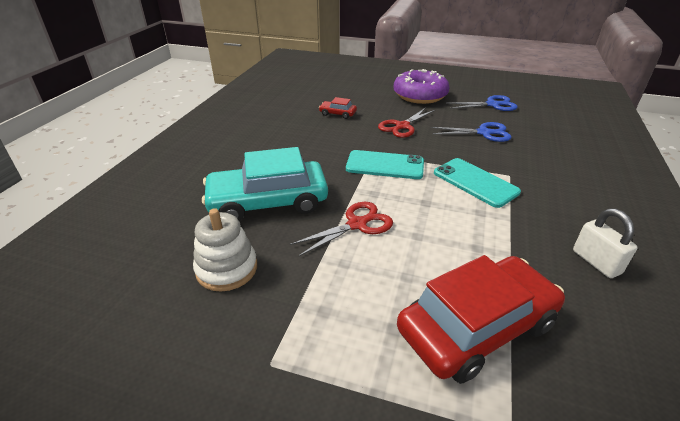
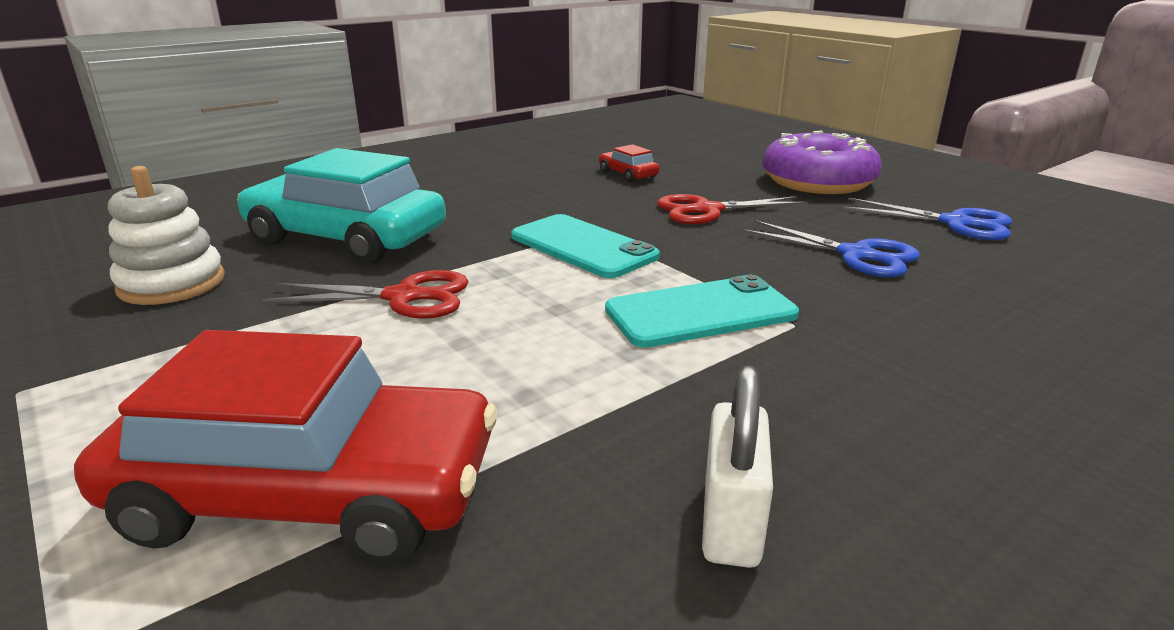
camera: 35 degrees right, 10 degrees down
turquoise phone [434,158,521,208] -> turquoise phone turned 75 degrees clockwise [605,275,799,348]

